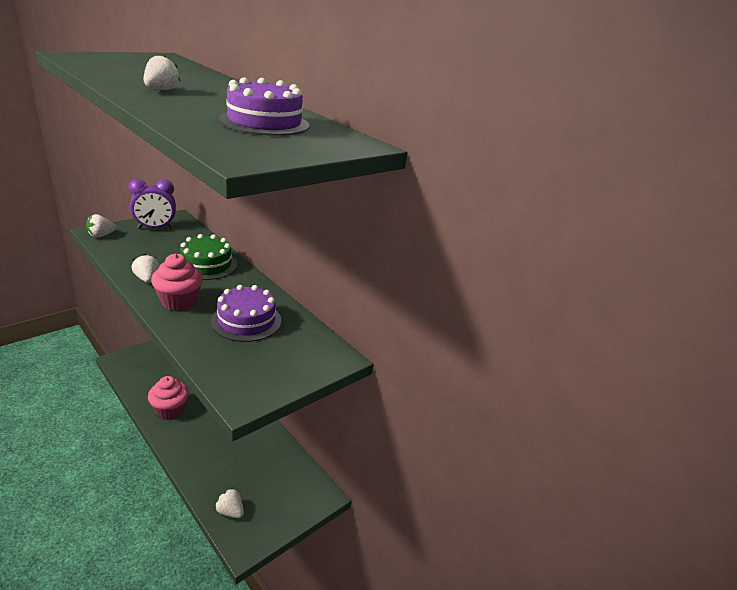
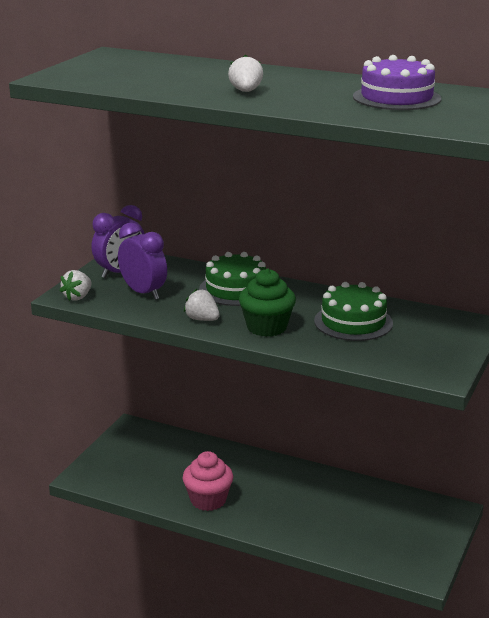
camera: 20 degrees left, 5 degrees down
pink cupcake [151,254,203,311] -> green cupcake [239,269,296,337]
purple cake [211,285,281,342] -> green cake [314,282,393,341]
white strawberry [215,487,244,518] -> none
none -> purple clock [118,222,167,300]

